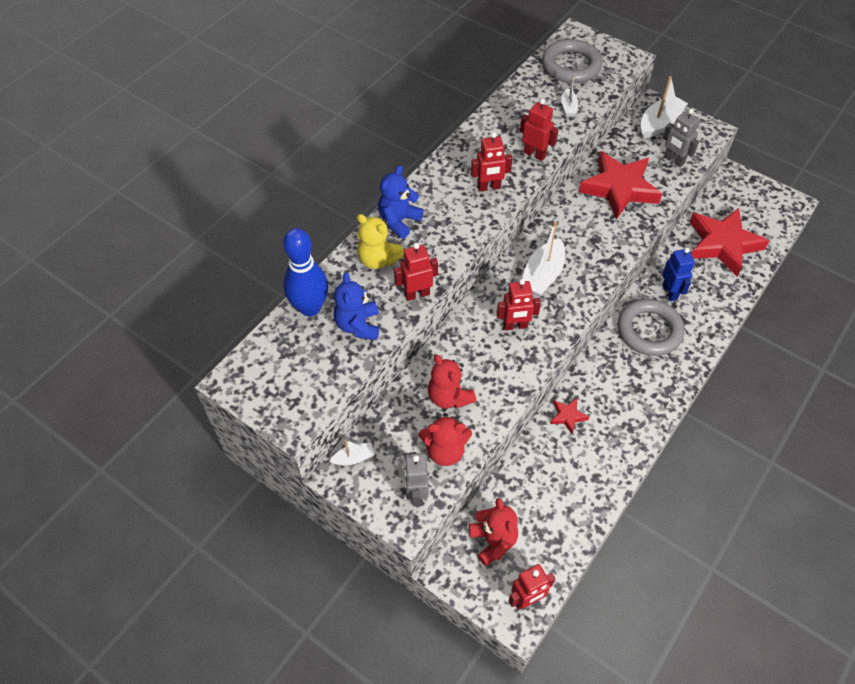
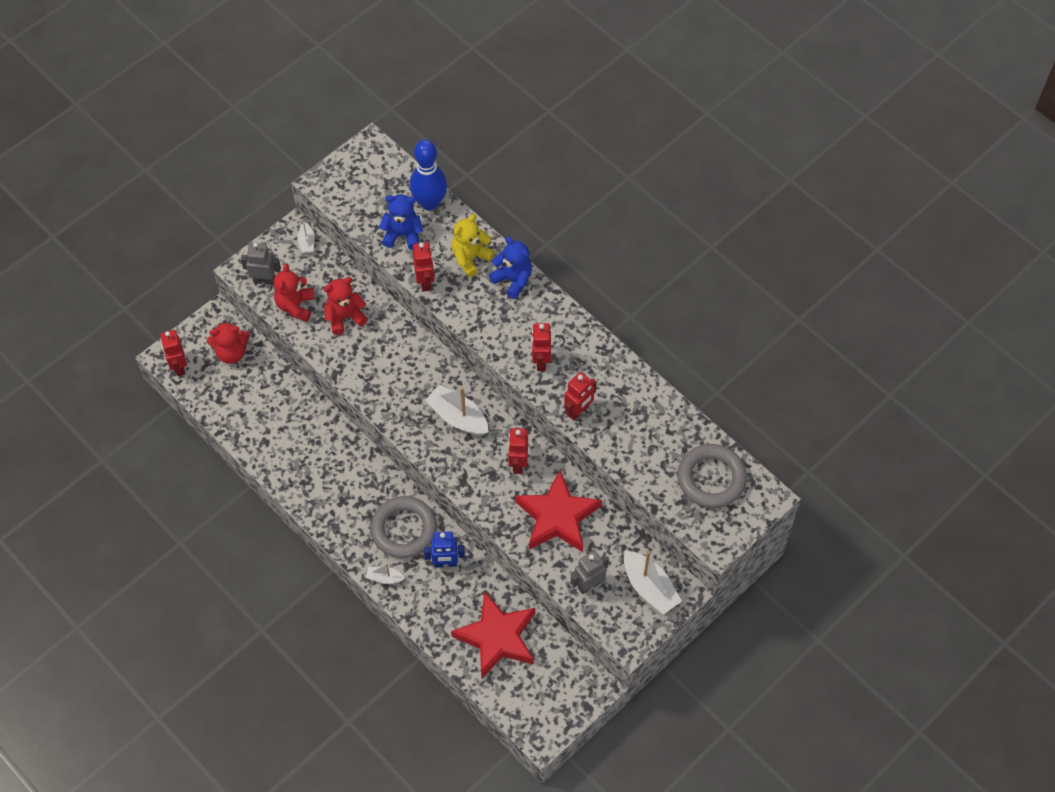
camera: 100 degrees right, 5 degrees up
red robot [497,279,541,331] -> red robot moved to [508,428,528,474]
red star [550,398,589,434] -> none
white boat [561,76,578,116] -> white boat moved to [366,563,405,584]

